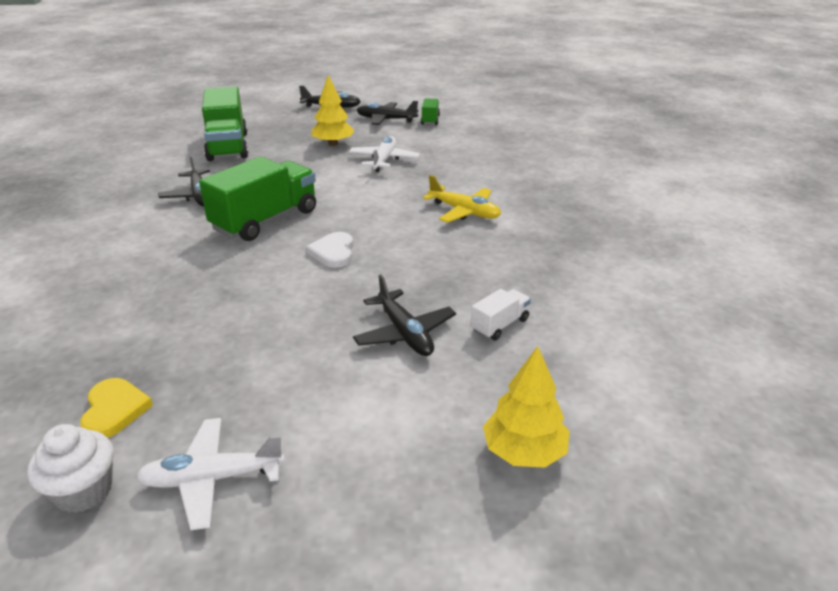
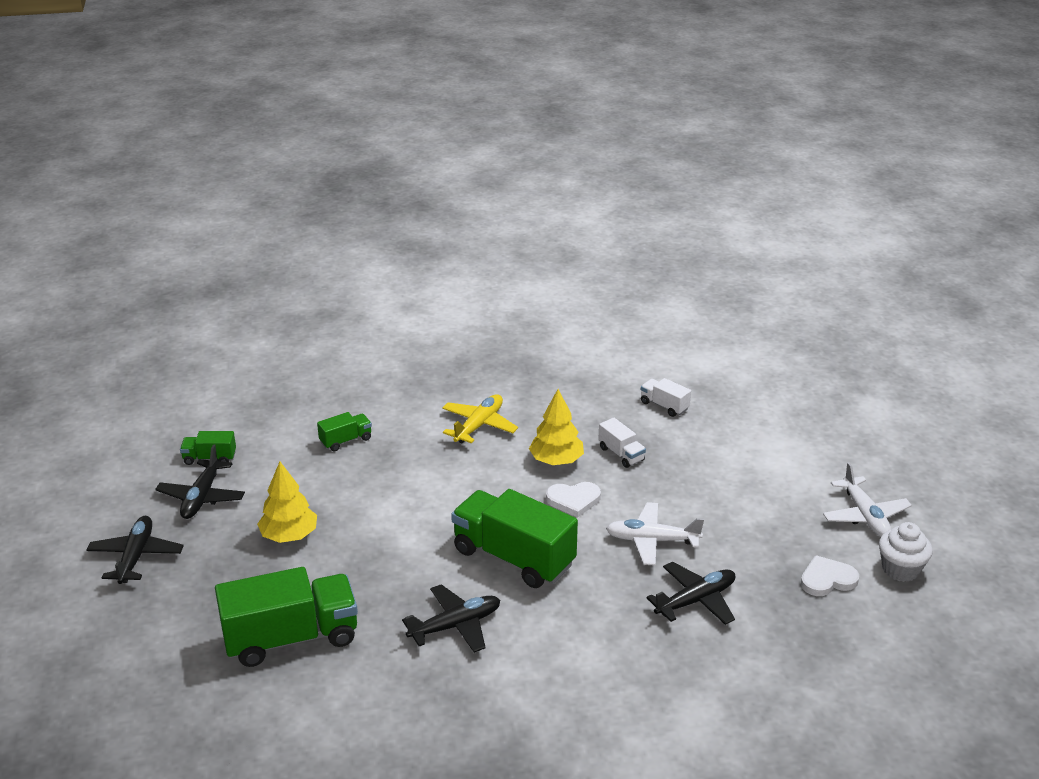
camera: 95 degrees left, 0 degrees up
yellow heart [80,378,153,438] -> white heart [801,555,859,596]
white plane [349,136,420,172] -> white plane moved to [606,502,704,565]
black plane [353,274,456,356] -> black plane moved to [647,562,735,625]
yellow tree [483,346,570,468] -> yellow tree moved to [529,389,584,465]
none -> green truck [317,412,372,451]
none -> white truck [598,418,646,468]

